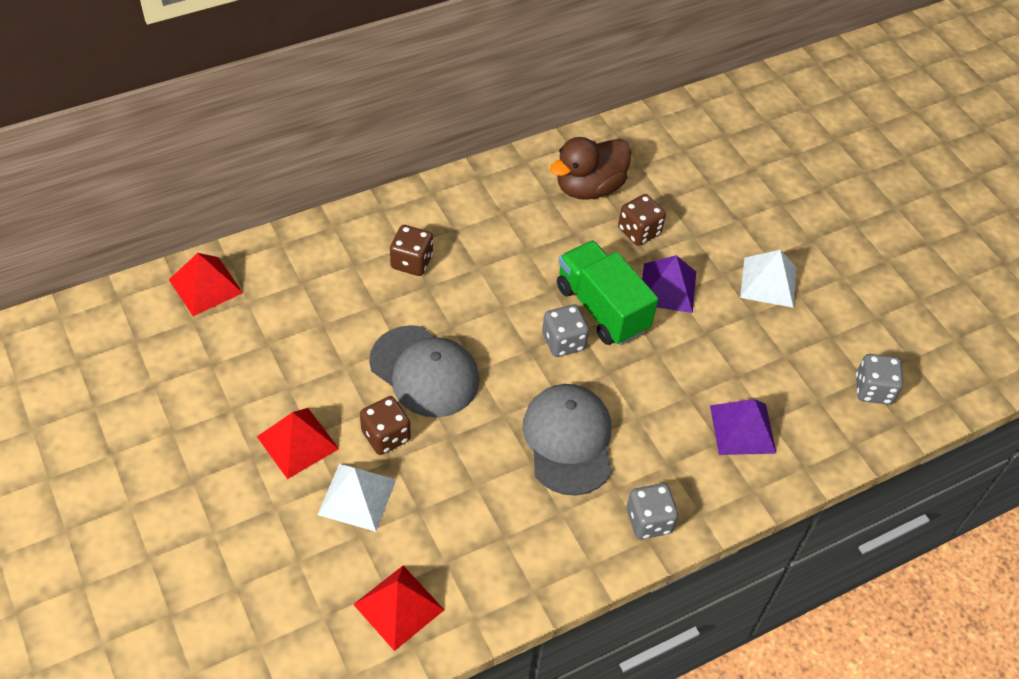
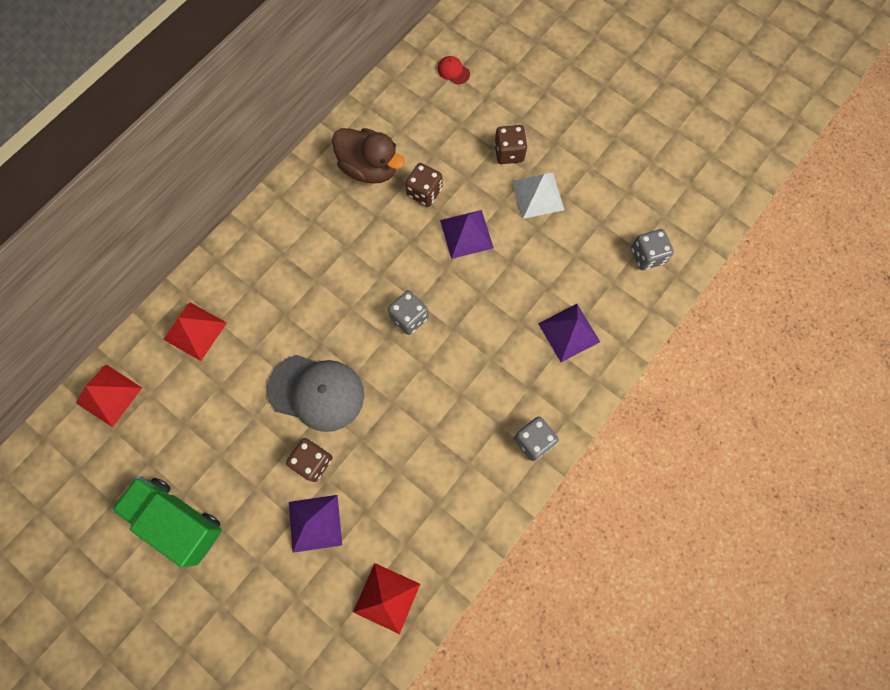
camera: 20 degrees left, 20 degrees up
red pyramid [257,408,339,479] -> red pyramid moved to [163,302,227,361]
white pyramid [318,464,396,532] -> purple pyramid [289,495,342,553]
brown dice [390,225,433,276] -> brown dice moved to [494,125,527,164]
grey cap [523,384,612,496] -> none
brown duck [550,137,631,200] -> brown duck turned 90 degrees counterclockwise [332,128,405,184]
green truck [557,240,658,345] -> green truck moved to [112,476,222,567]
none -> red cap [438,56,470,84]

